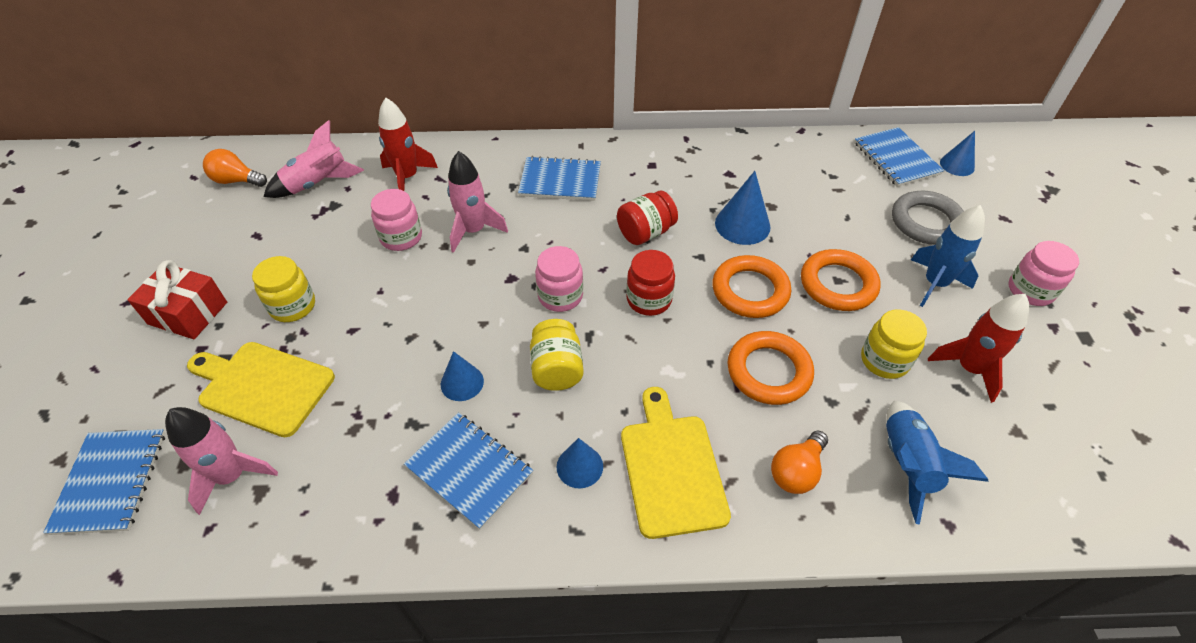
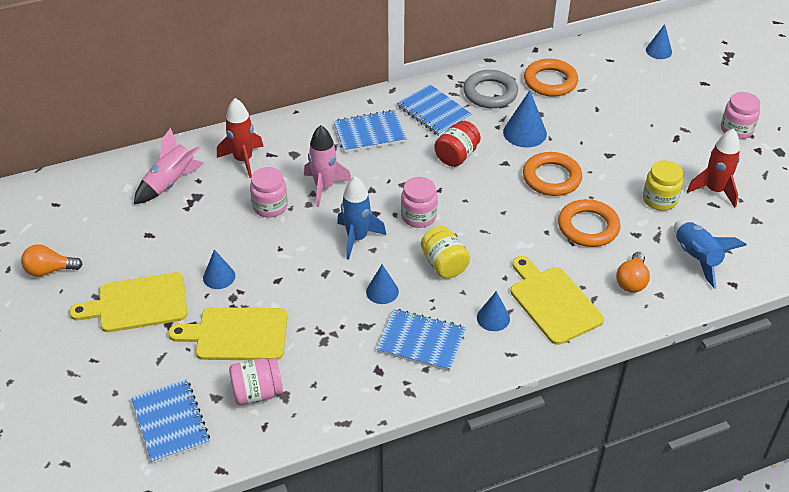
camera: 20 degrees left, 5 degrees down
red gift [127,260,227,339] -> yellow cutting board [69,272,187,332]
pink rocket [165,407,278,515] -> pink jar [229,358,283,405]
orange light bulb [203,149,267,187] -> orange light bulb moved to [21,244,83,277]
yellow jar [252,256,315,322] -> blue cone [203,249,235,289]
red jar [626,250,675,316] -> none
orange ring [801,249,880,311] -> orange ring moved to [524,59,578,97]
blue notebook [854,127,944,187] -> blue notebook moved to [397,84,472,136]
grey ring [892,191,964,245] -> grey ring moved to [464,70,518,108]
blue rocket [911,205,985,307] -> blue rocket moved to [337,176,386,260]

